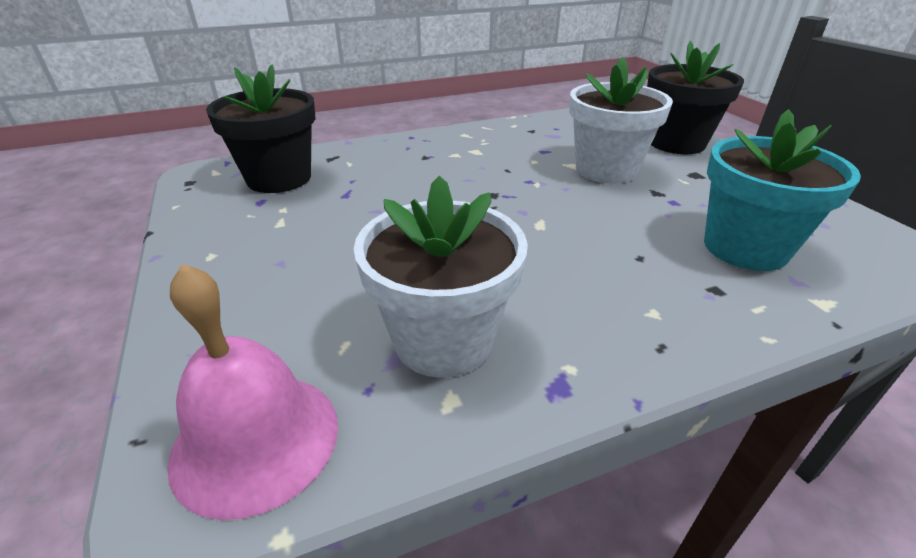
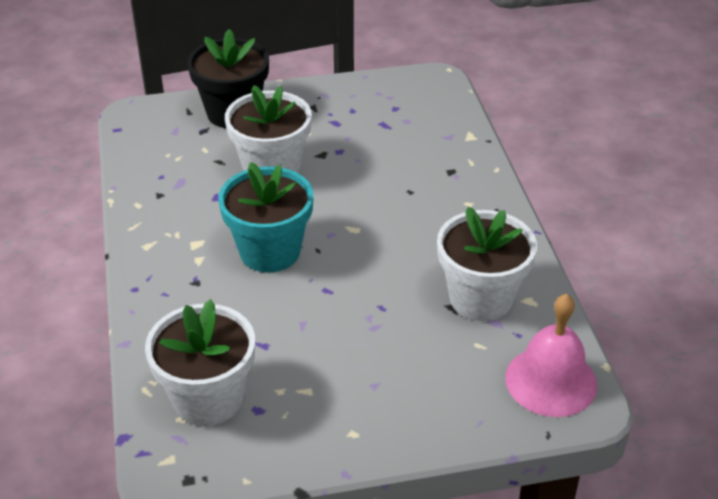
camera: 80 degrees left, 5 degrees up
black flower pot [206,64,316,193] -> white flower pot [145,299,255,426]
turquoise flower pot [704,109,861,271] -> turquoise flower pot moved to [218,162,314,272]

